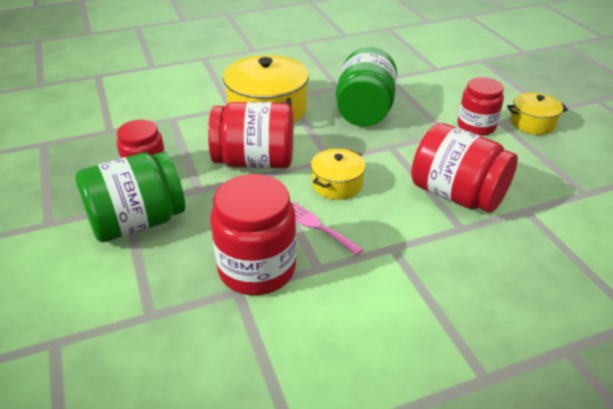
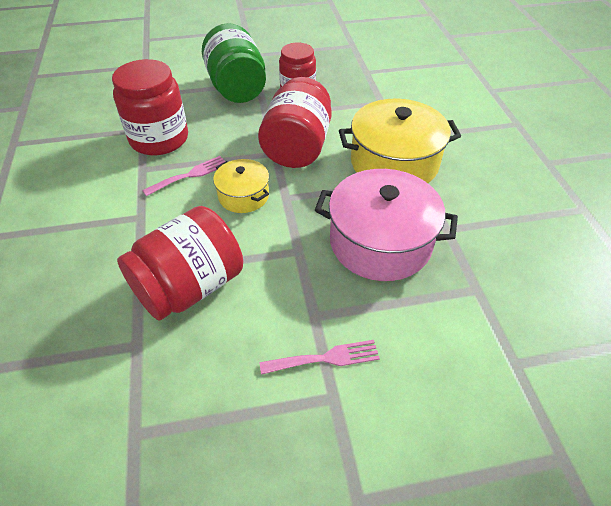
camera: 100 degrees right, 10 degrees up
green jar [336,47,397,127] -> pink pot [315,169,458,281]
red jar [458,77,504,136] -> pink fork [260,340,380,375]
yellow pot [507,93,568,135] -> none

